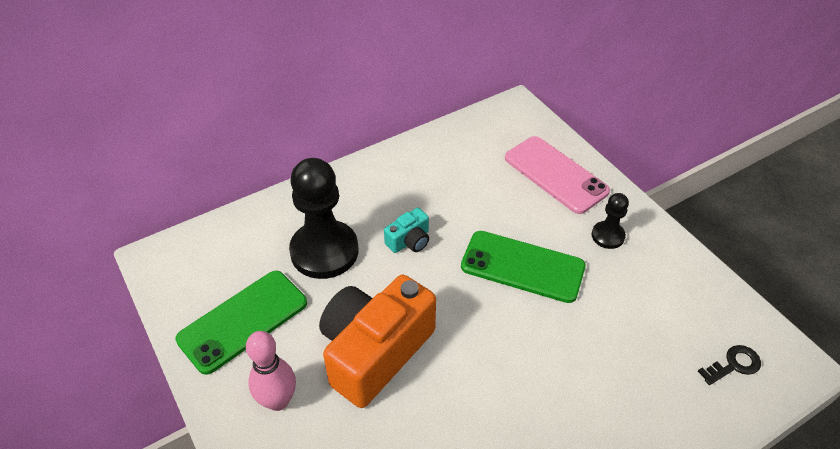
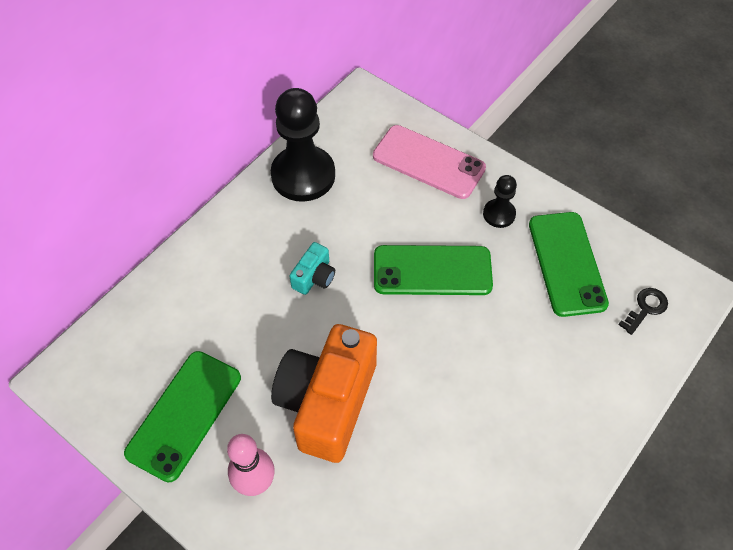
camera: 20 degrees left, 10 degrees up
black pawn [289,158,359,279] -> black pawn moved to [271,88,335,202]
none -> green phone [529,212,609,317]

